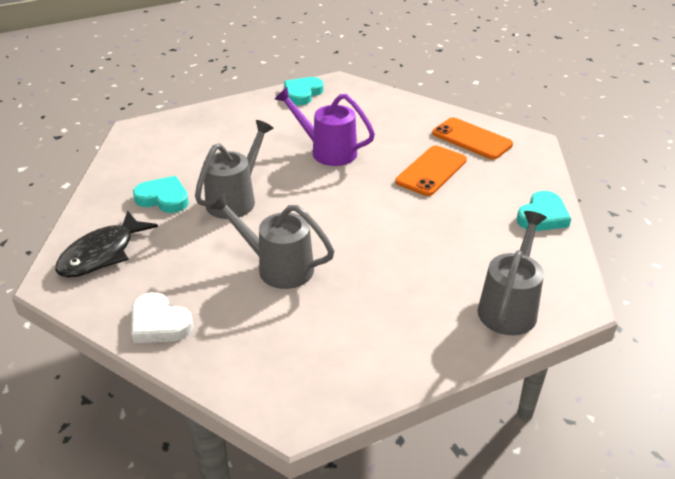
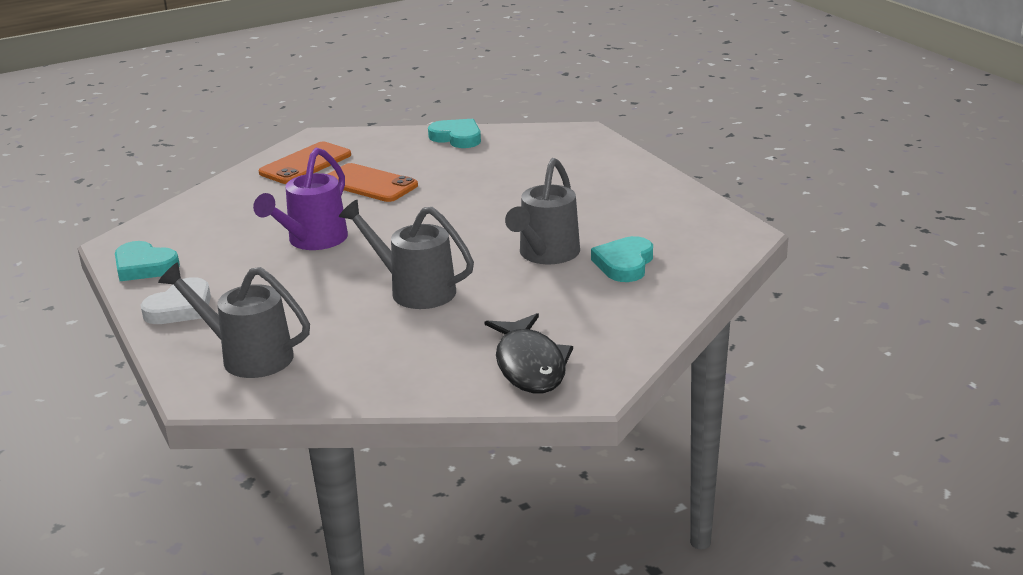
camera: 90 degrees left, 10 degrees down
black fish [55,211,158,278] -> black fish turned 45 degrees clockwise [485,313,573,393]
white heart [131,292,194,343] -> white heart moved to [140,277,211,324]
turquoise heart [133,176,189,213] -> turquoise heart moved to [591,236,653,282]
grey watering can [478,211,547,335] -> grey watering can moved to [158,262,310,378]

